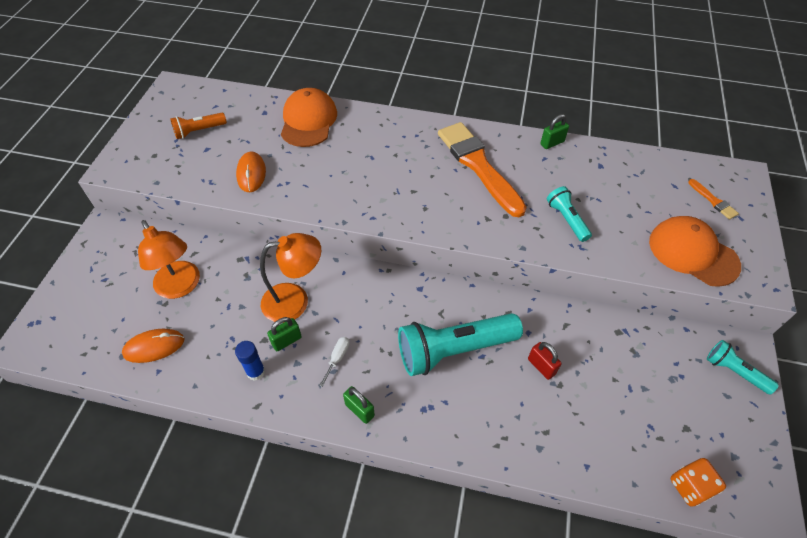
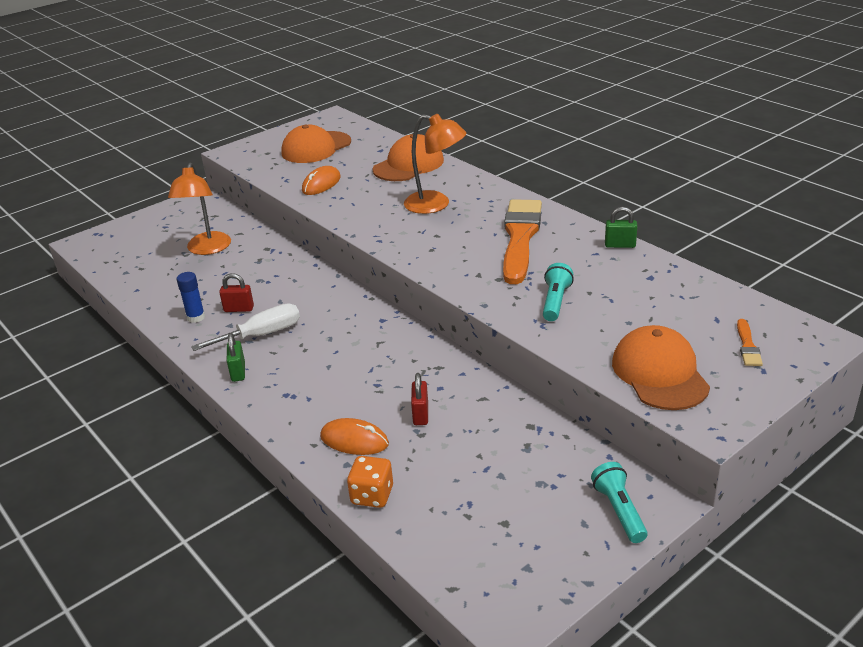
camera: 40 degrees right, 20 degrees down
orange mouse [122,329,185,363] -> orange mouse moved to [320,418,389,455]
orange flashlight [170,113,227,139] -> orange cap [282,124,351,163]
orange lamp [260,233,321,323] -> orange lamp moved to [404,114,467,214]
green padlock [267,317,302,351] -> red padlock [219,273,254,312]
white screwdriver [319,337,350,387] -> white screwdriver [191,303,300,351], size x1.93
turquoise flashlight [398,313,523,376] -> none
orange dice [671,458,726,507] -> orange dice moved to [347,456,393,508]

